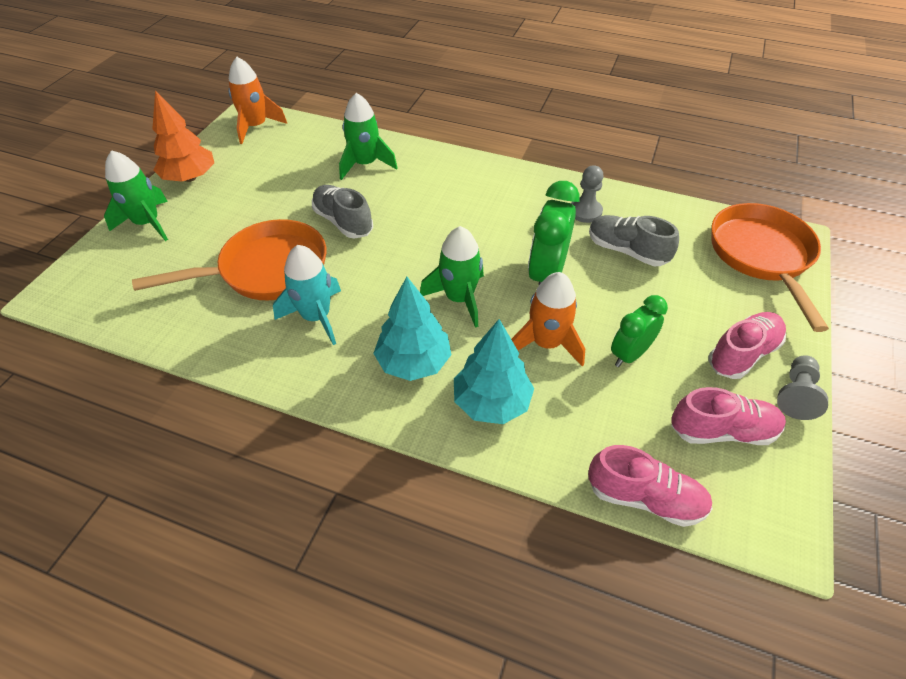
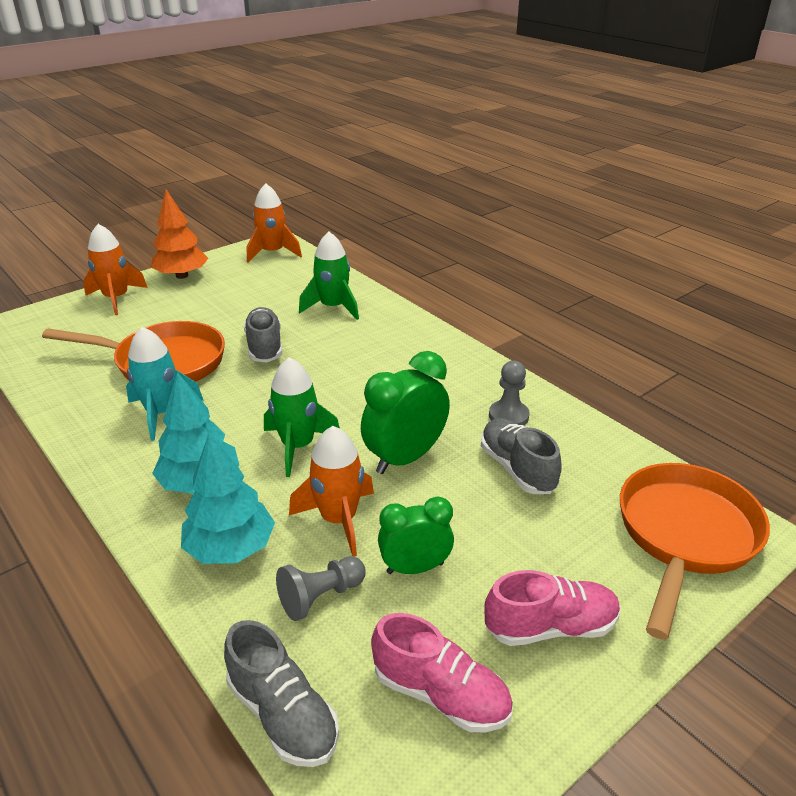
camera: 30 degrees right, 15 degrees down
green rocket [104,150,168,241] -> orange rocket [83,224,148,315]
pink shoe [588,445,713,527] -> grey shoe [224,620,339,767]
grey pawn [777,355,828,420] -> grey pawn moved to [276,556,365,621]

